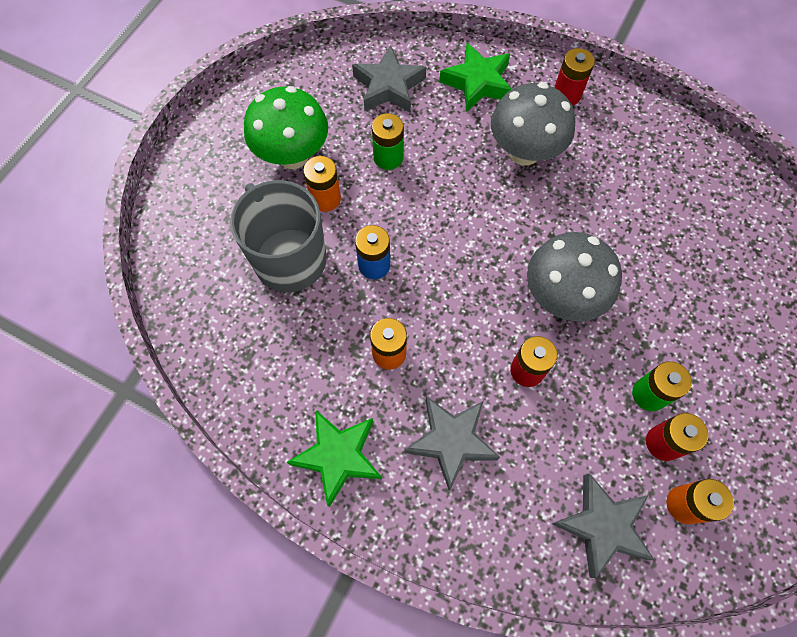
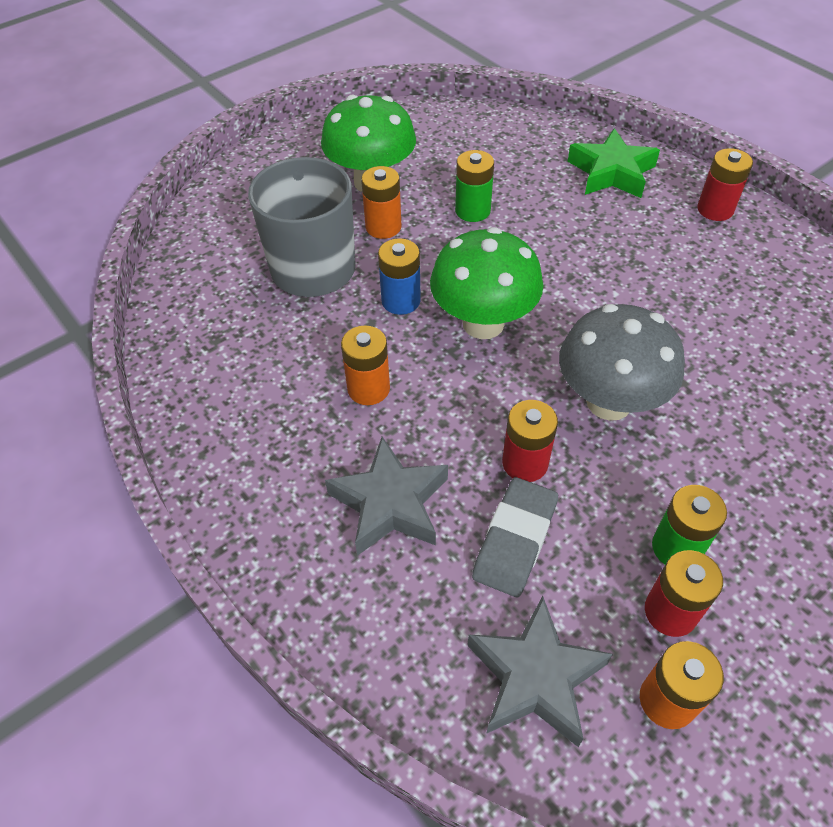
camera: 25 degrees right, 15 degrees down
green star [287,410,382,507] -> none
grey star [352,45,426,113] -> none
grey mushroom [491,82,575,166] -> none
none -> green mushroom [430,227,544,339]
none -> grey eraser [472,477,558,597]

